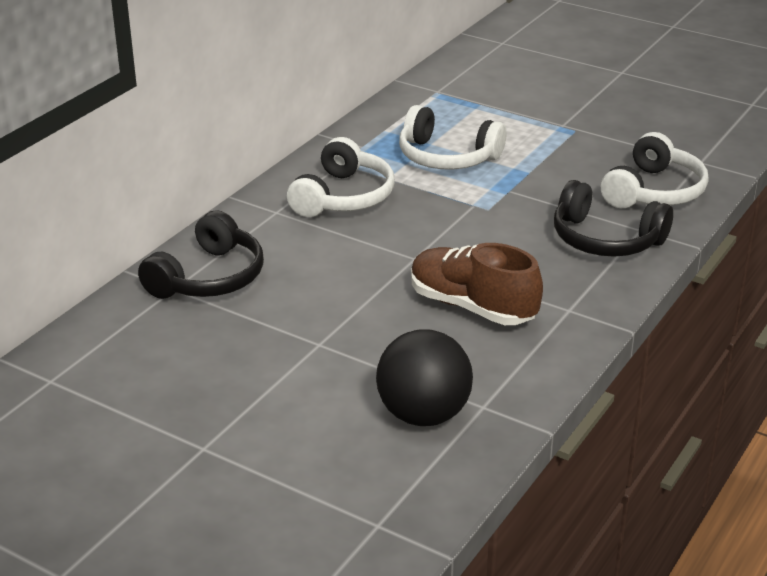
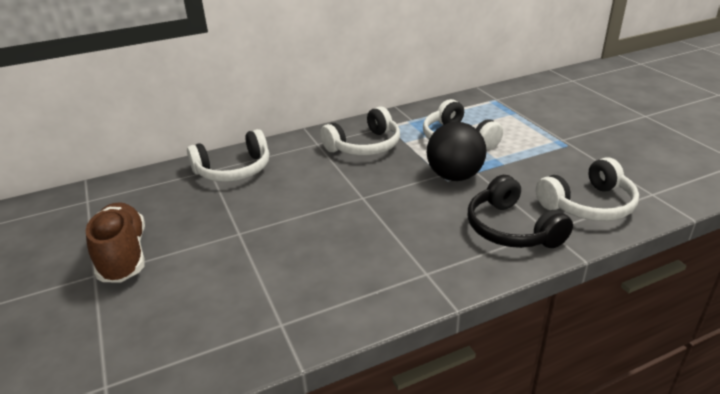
camera: 35 degrees right, 0 degrees up
black headphones [138,210,264,299] -> white headphones [187,129,269,182]
black ball [376,329,473,426] -> black ball moved to [427,122,486,181]
brown shoe [411,243,543,325] -> brown shoe moved to [86,202,145,282]

